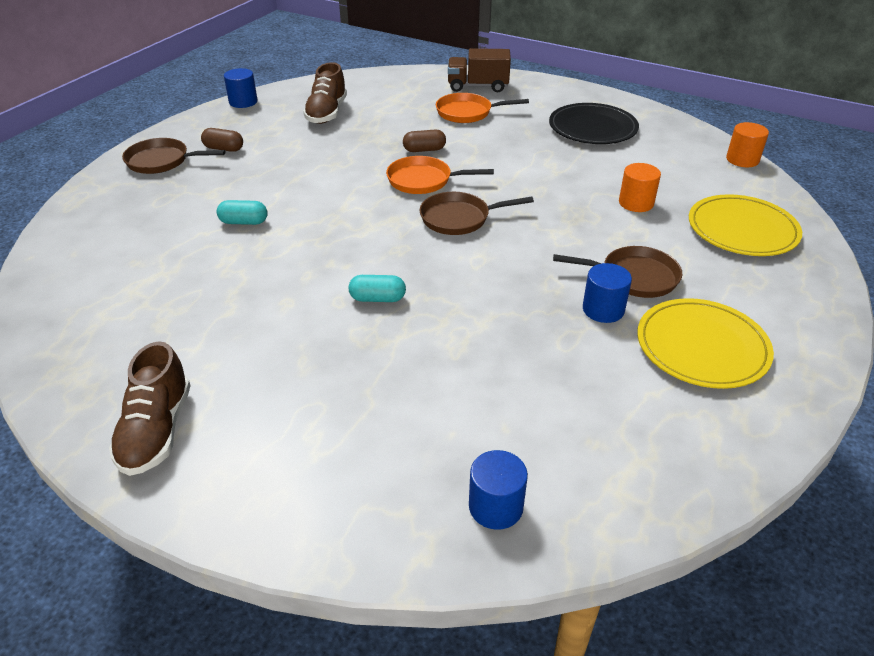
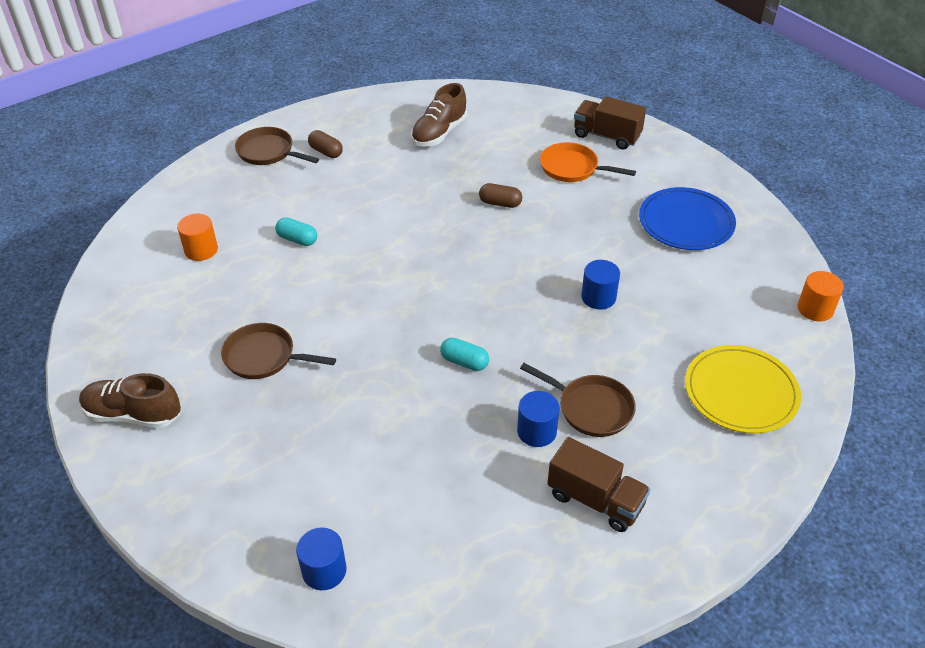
camera: 25 degrees right, 5 degrees up
brown shoe [109,341,191,476] -> brown shoe turned 75 degrees clockwise [79,373,181,428]
blue cylinder [224,68,258,108] -> blue cylinder moved to [581,260,620,310]
turquoise capsule [349,275,406,302] -> turquoise capsule moved to [440,338,489,371]
orange pan [386,156,494,194] -> none
brown pan [420,192,534,235] -> brown pan moved to [221,323,336,379]
black plate [549,103,639,144] -> blue plate [639,187,736,250]
orange cylinder [619,163,661,212] -> orange cylinder moved to [177,214,218,261]
yellow plate [637,298,774,389] -> brown truck [547,437,650,532]

